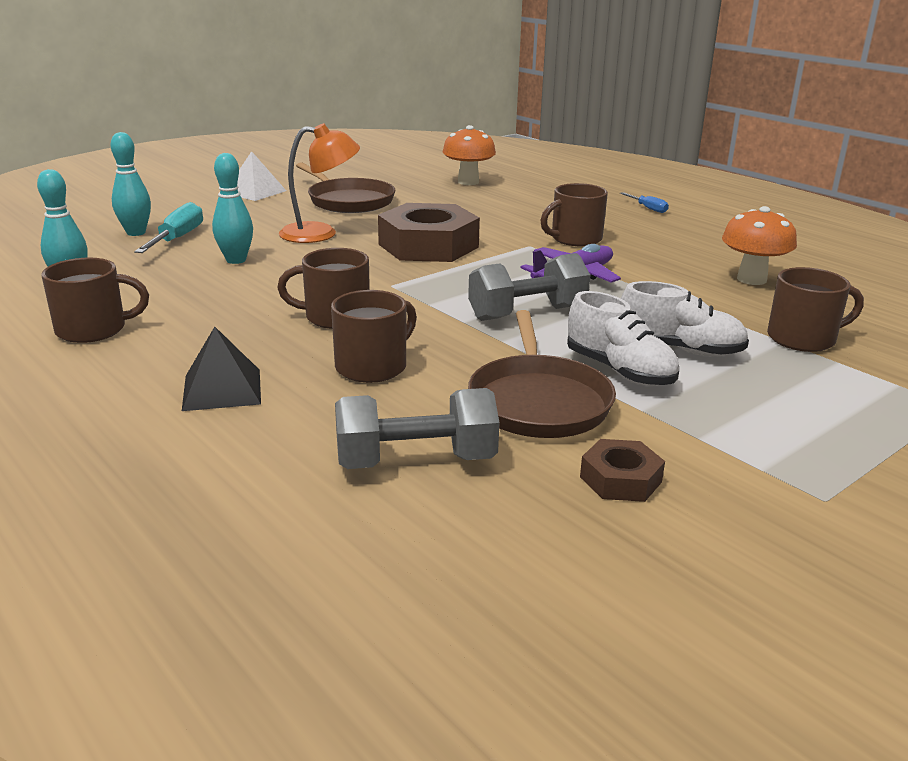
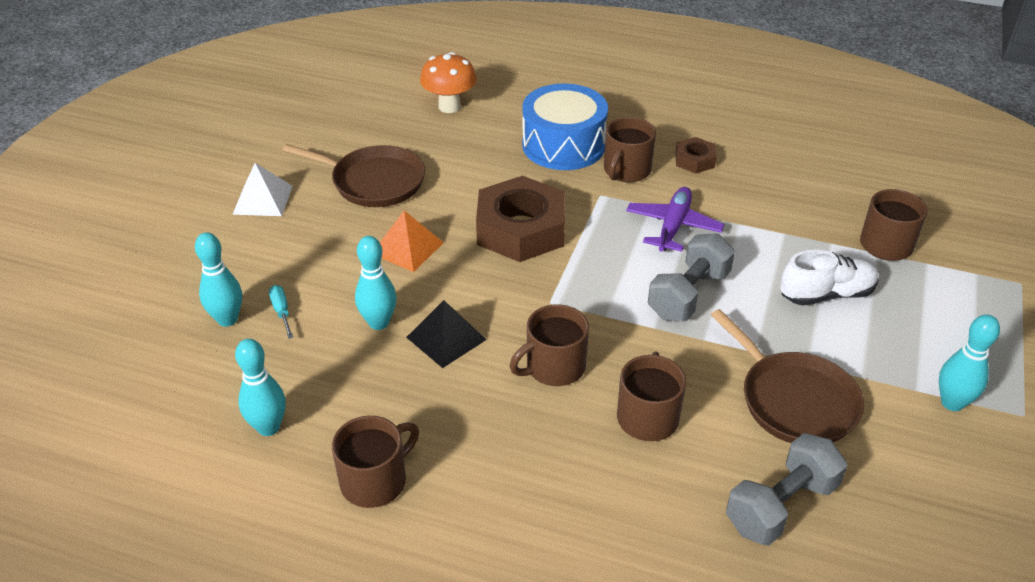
camera: 30 degrees left, 15 degrees up
turquoise screwdriver [134,202,203,253] -> turquoise screwdriver [269,285,293,339], size x0.56
black pyramid [182,327,261,411] -> black pyramid moved to [406,300,487,368]
orange lamp [279,123,360,243] -> orange pyramid [380,211,444,272]
white shoe [567,291,679,386] -> none
brown nut [580,439,665,502] -> brown nut moved to [675,137,716,173]
blue screwdriver [620,192,669,213] -> none
orange mushroom [722,206,797,285] -> none
none -> blue drum [522,84,608,170]
none -> turquoise bowling pin [939,314,1000,411]

